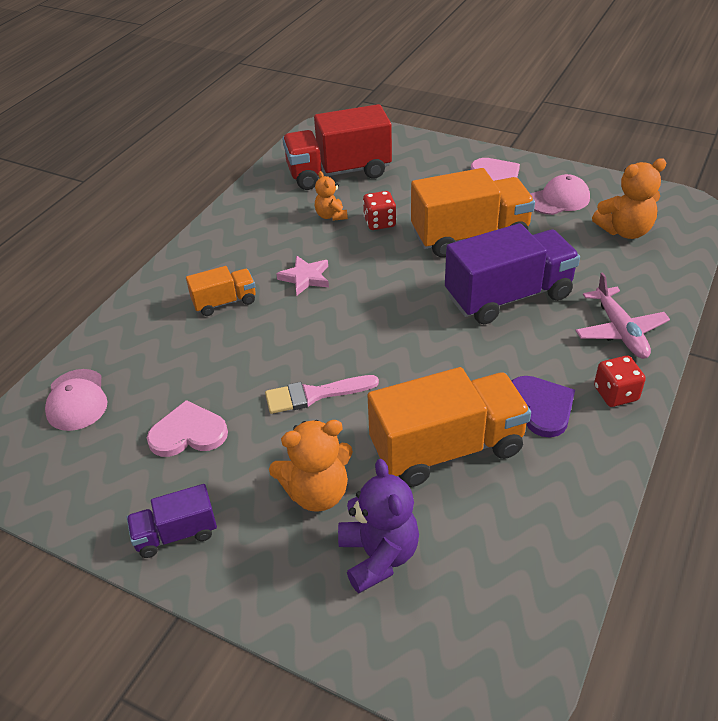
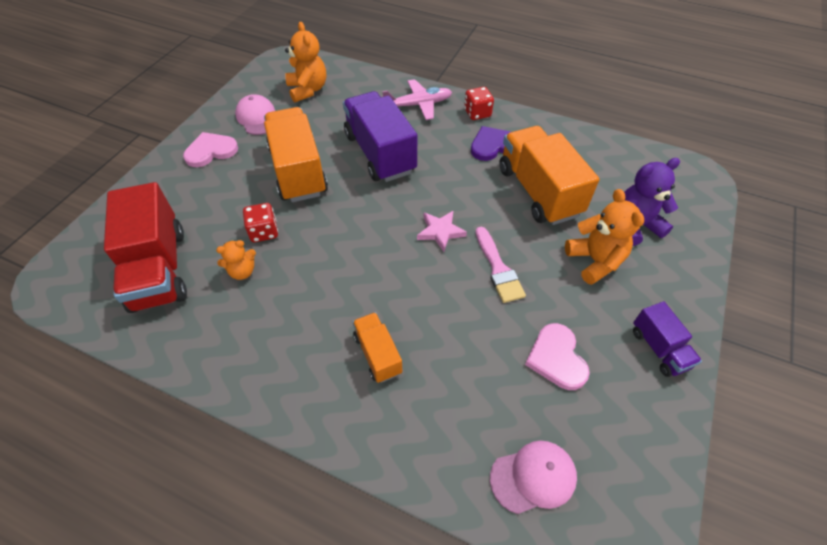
camera: 95 degrees left, 10 degrees up
pink star [276,256,329,295] -> pink star moved to [417,211,467,252]

